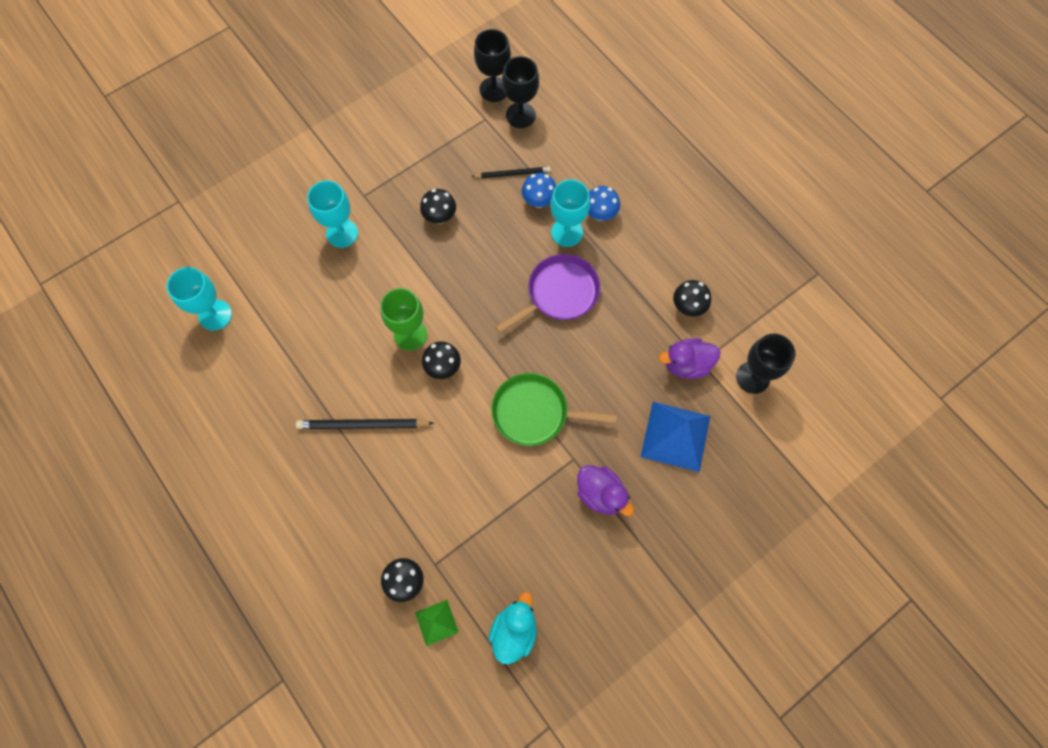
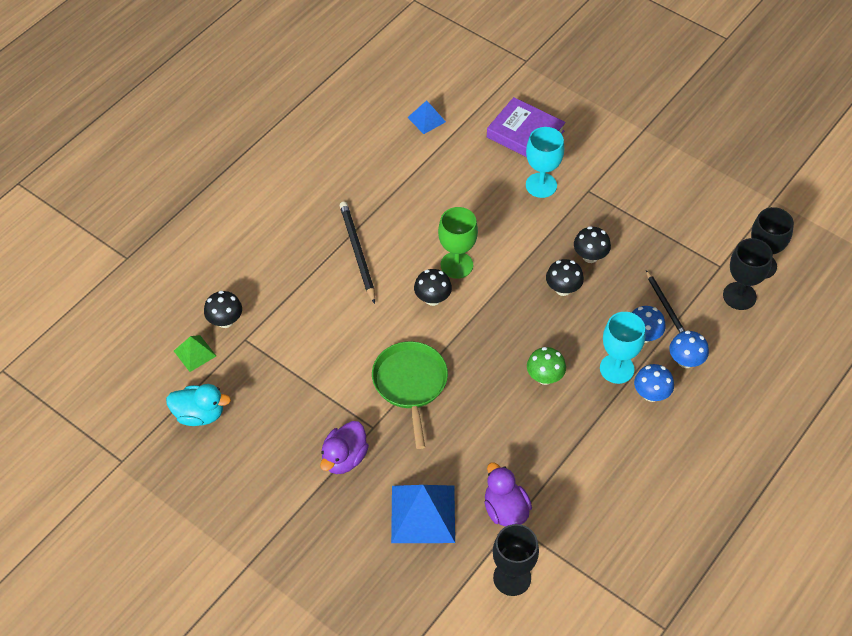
camera: 75 degrees right, 15 degrees down
turquoise goblet [166,267,232,331] -> blue pyramid [407,100,446,134]
purple pan [495,254,600,333] -> green mushroom [527,347,566,385]
black mushroom [673,280,711,317] -> black mushroom moved to [546,259,584,296]
none -> purple book [487,97,566,157]
none -> blue mushroom [669,331,709,368]

